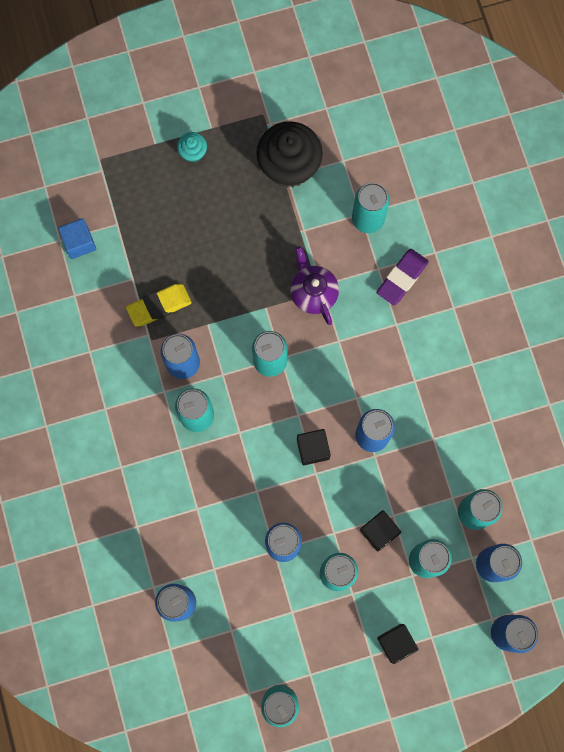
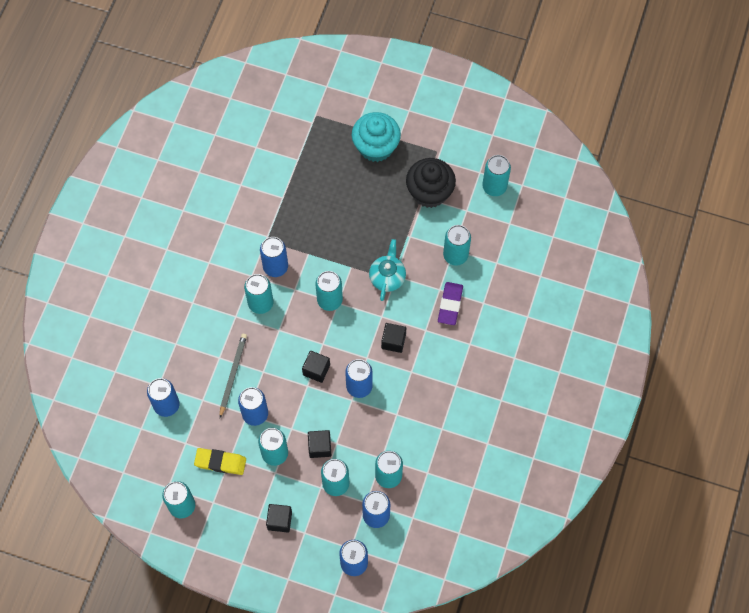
camera: 35 degrees right, 10 degrees down
blue cube [58,218,96,259] -> none
yellow eraser [126,284,192,327] -> yellow eraser moved to [194,448,246,475]
turquoise cupcake [177,132,207,162] -> turquoise cupcake [352,112,401,162], size x2.15
purple teapot [290,246,339,325] -> turquoise teapot [369,239,406,301]
purple eraser [377,249,429,306] -> purple eraser turned 60 degrees counterclockwise [438,282,463,325]
none -> grey pencil [220,334,247,418]
none -> black cube [381,323,406,353]
none -> turquoise can [482,155,511,196]

